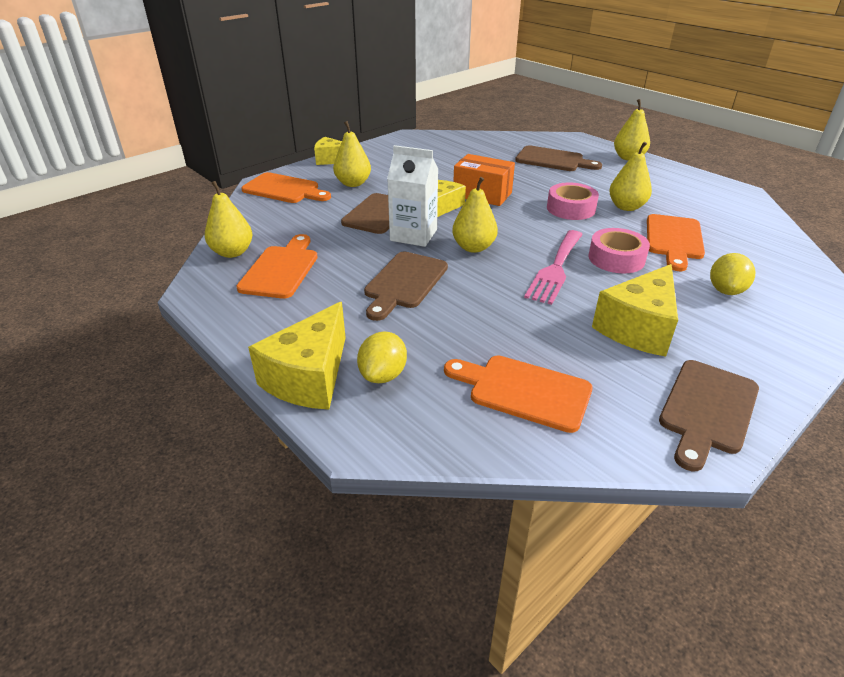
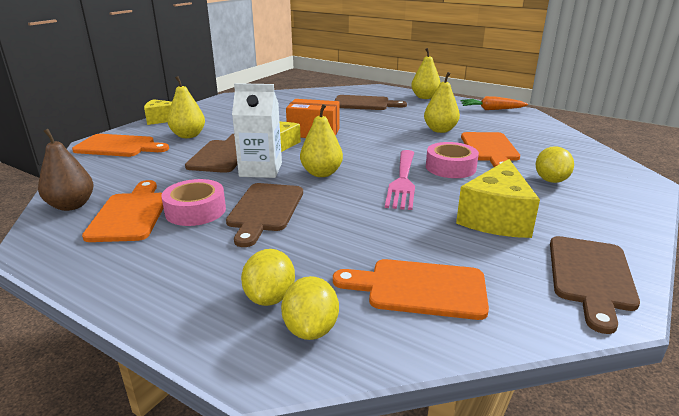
camera: 15 degrees left, 10 degrees down
yellow pear [205,181,252,258] -> brown pear [38,129,93,211]
yellow cheese [248,302,346,410] -> none
pink tape [547,183,599,220] -> pink tape moved to [161,179,226,226]
none -> yellow lemon [281,276,339,340]
none -> orange carrot [461,96,528,110]

